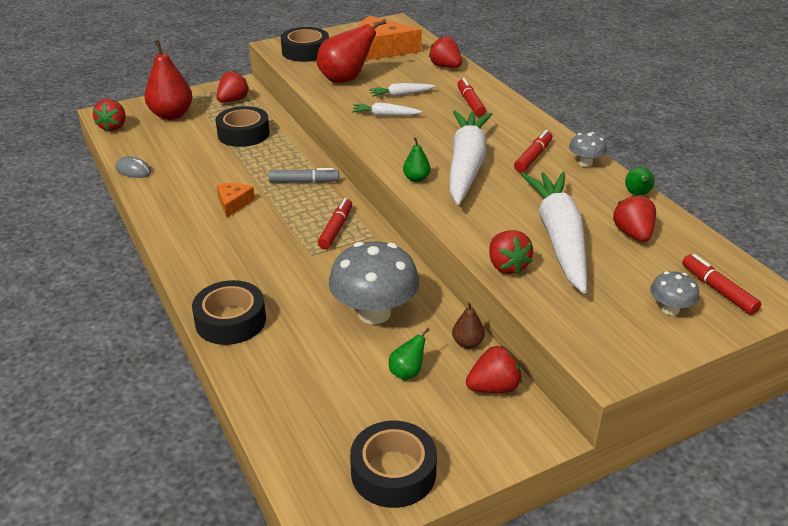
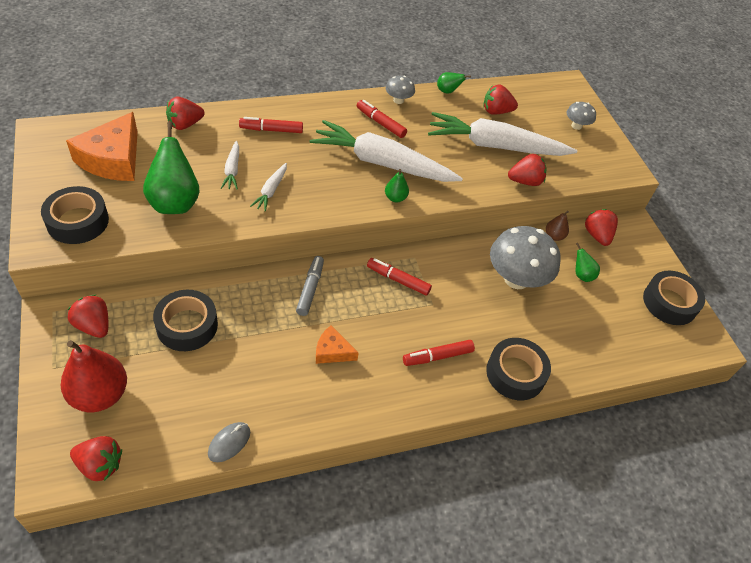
camera: 85 degrees left, 15 degrees up
red pear [317,19,386,83] -> green pear [143,121,200,214]
red marker [682,254,761,315] -> red marker moved to [403,340,475,366]

